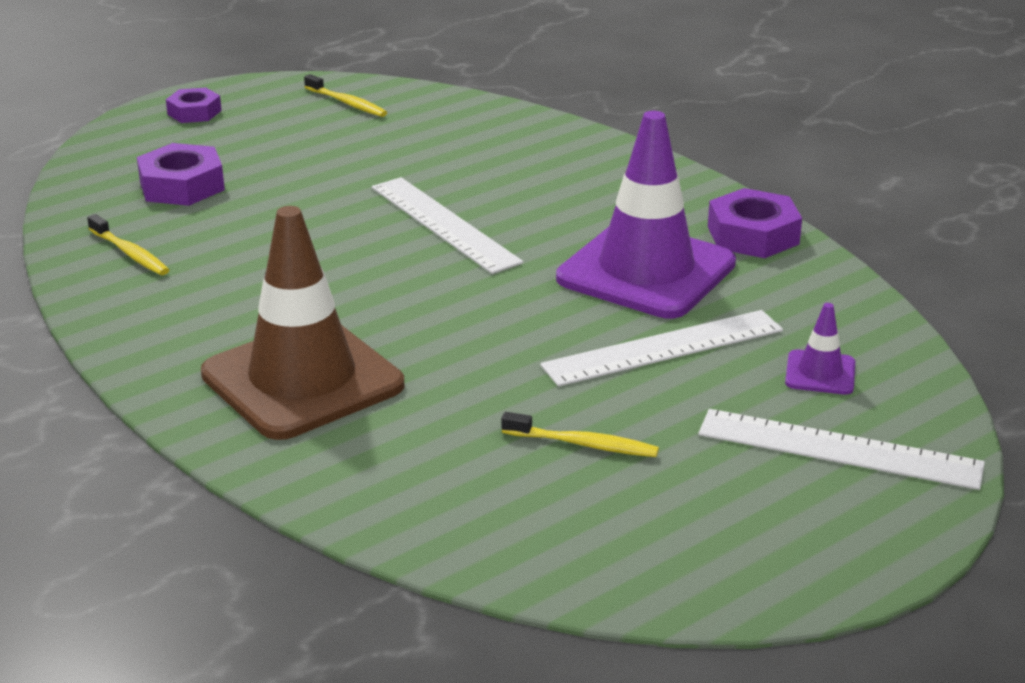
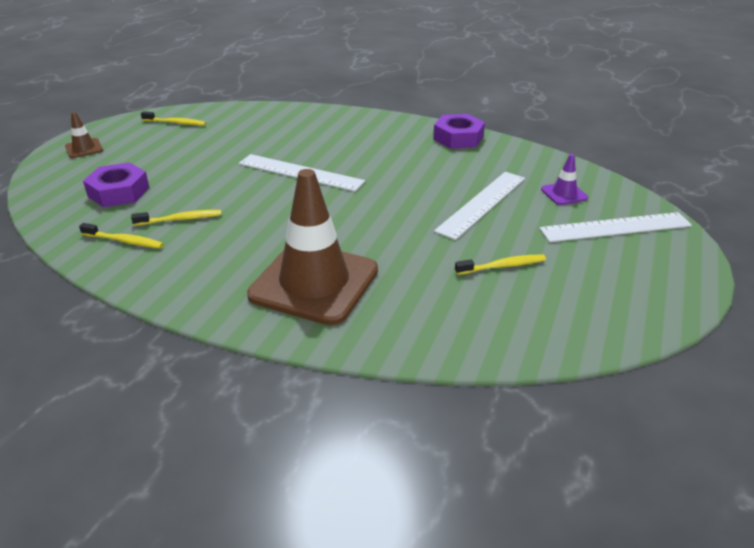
camera: 30 degrees left, 5 degrees up
purple nut [166,87,222,123] -> brown traffic cone [65,112,103,158]
purple traffic cone [556,111,736,318] -> none
none -> yellow toothbrush [131,210,222,226]

